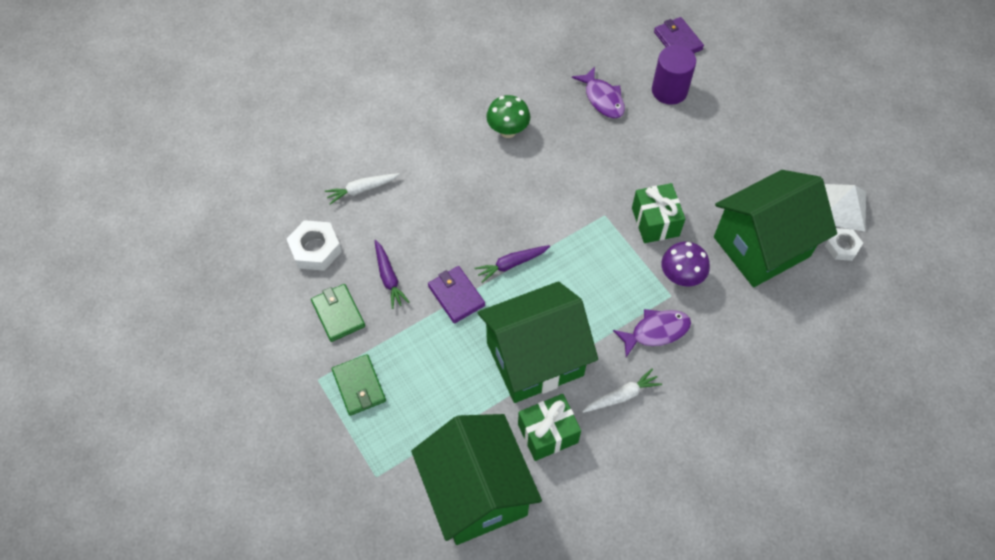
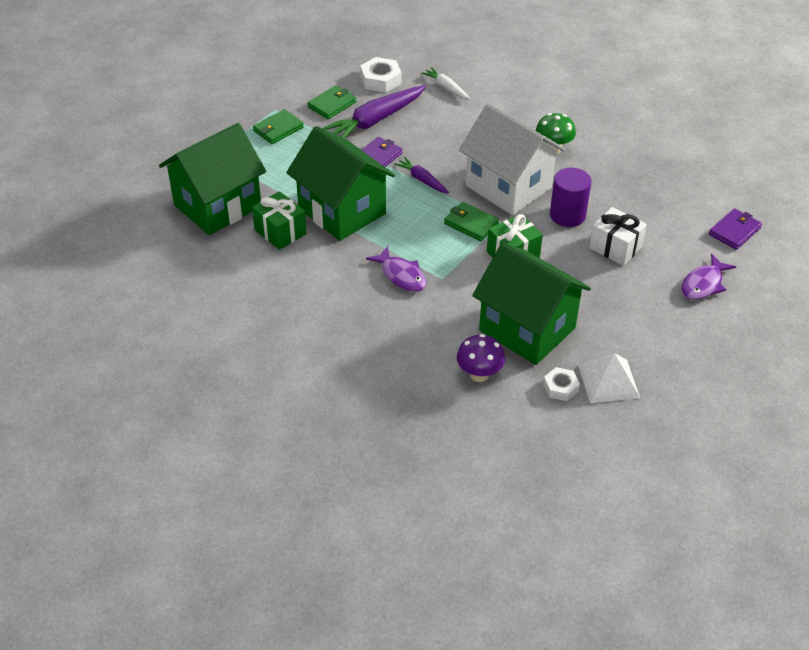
camera: 70 degrees right, 15 degrees down
purple carrot [375,240,410,309] -> purple carrot [322,85,426,138], size x1.89
purple fish [572,66,625,118] -> purple fish moved to [681,254,736,300]
white carrot [582,369,662,413] -> none
purple cylinder [652,45,696,105] -> purple cylinder moved to [550,168,591,227]
purple mushroom [661,242,710,286] -> purple mushroom moved to [457,334,505,382]
none -> green wallet [444,202,499,241]
none -> white house [459,104,565,215]
none -> white gift [589,207,647,266]

